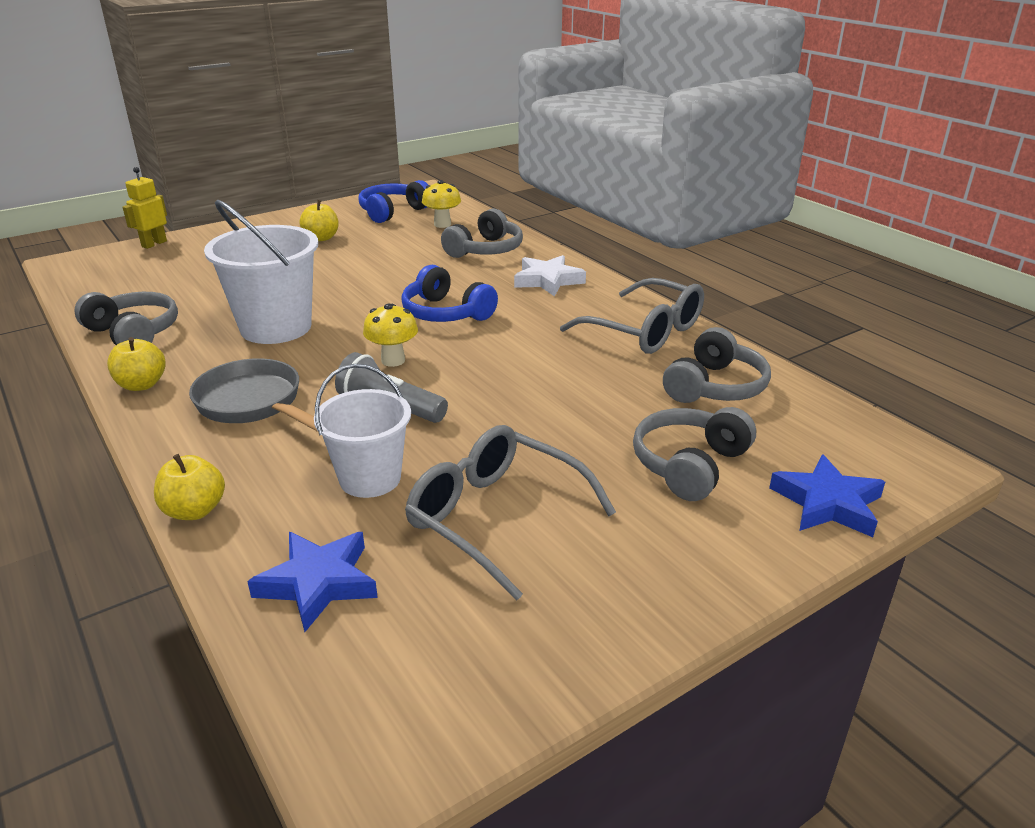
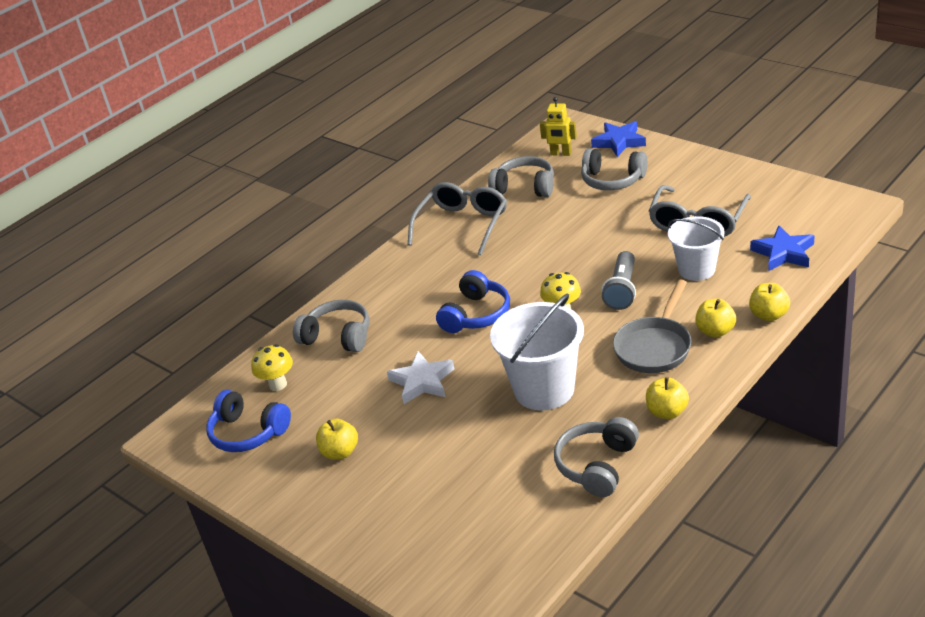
camera: 100 degrees left, 5 degrees up
yellow robot [123,167,167,249] -> yellow robot moved to [540,97,577,156]
white star [514,255,586,297] -> white star moved to [387,351,454,404]
none -> yellow apple [696,299,736,338]

